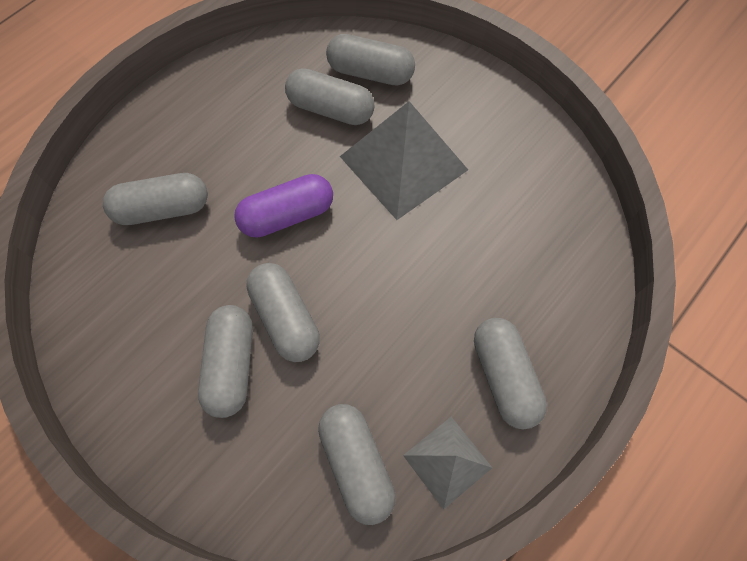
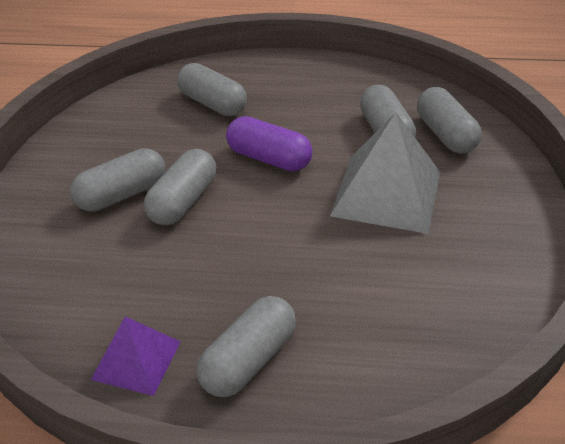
camera: 55 degrees right, 25 degrees down
grey capsule [318,404,396,525] -> none
grey pyramid [403,417,492,509] -> purple pyramid [91,316,181,396]

